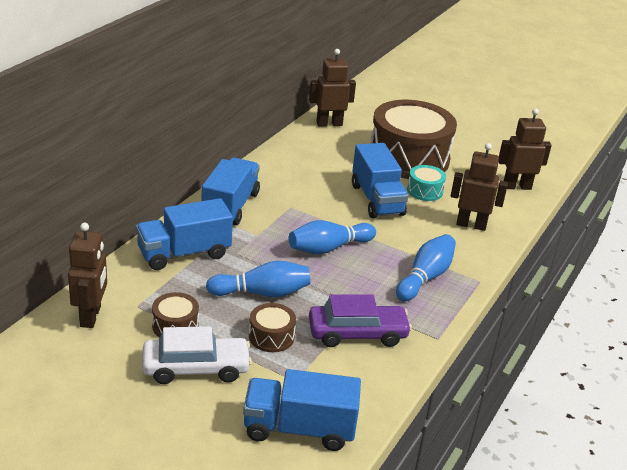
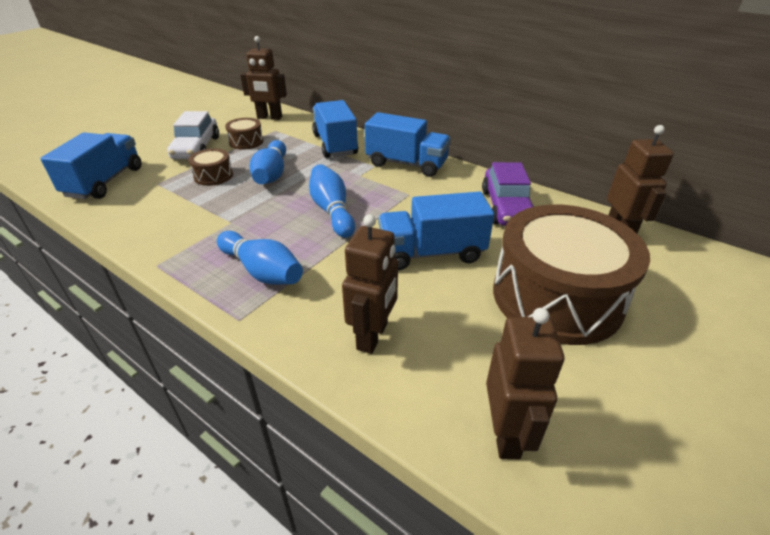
camera: 100 degrees right, 5 degrees up
purple car [309,294,412,347] -> purple car moved to [482,162,535,226]
turquoise drum [407,165,446,201] -> none

